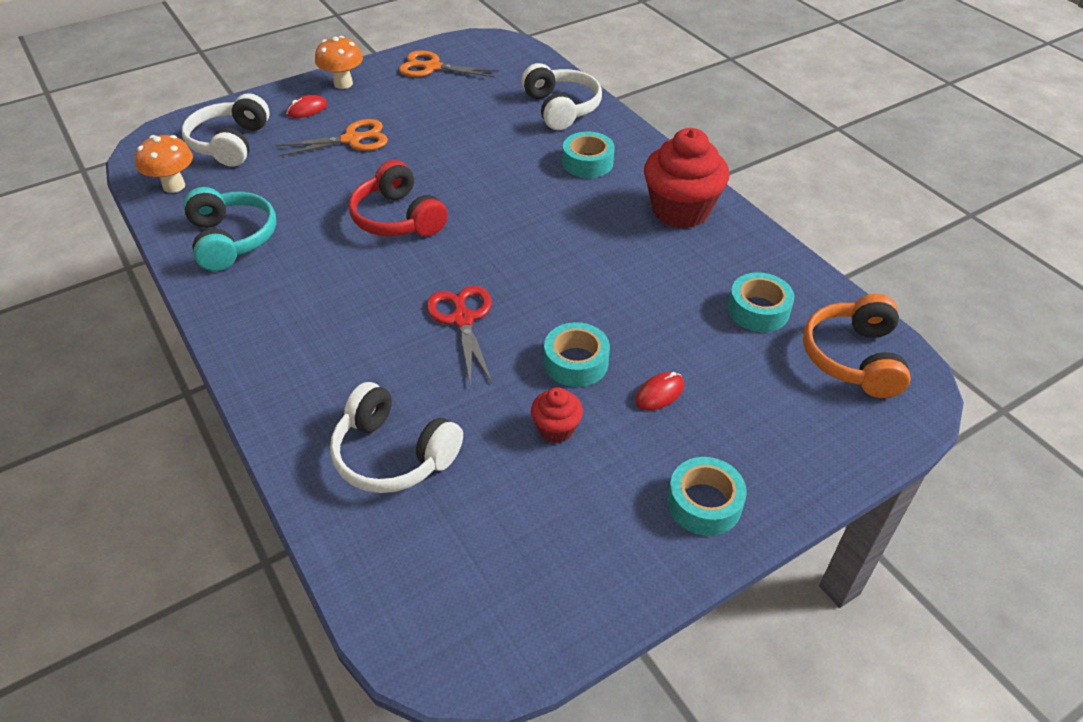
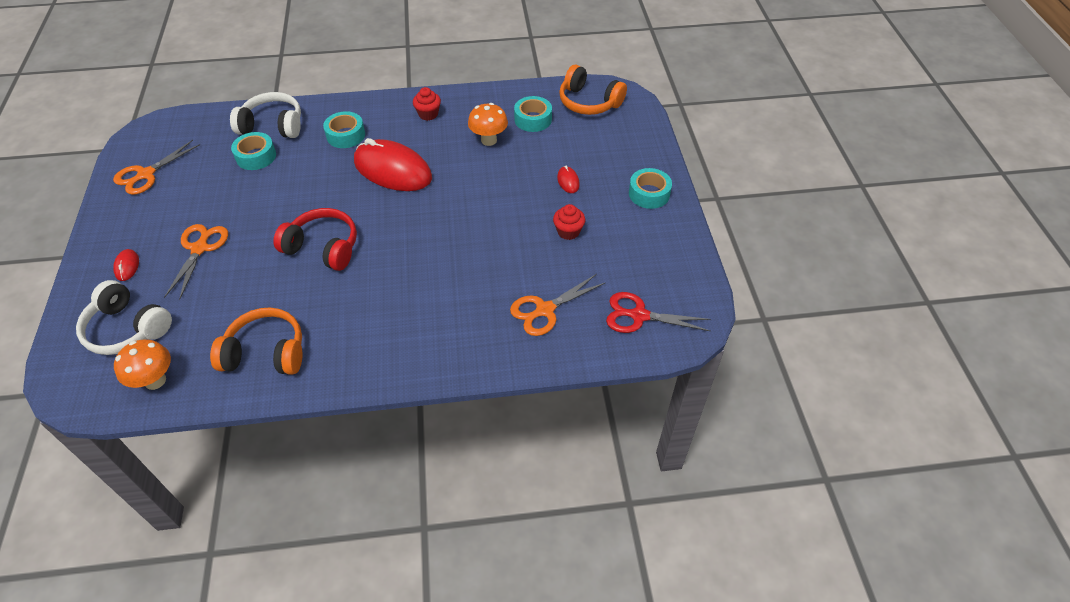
camera: 65 degrees left, 5 degrees up
turquoise headphones [183,187,276,271] -> orange headphones [210,308,303,375]
orange mushroom [315,36,363,89] -> orange mushroom moved to [468,103,508,146]
white headphones [330,382,463,493] -> orange scissors [510,274,605,336]
red headphones [349,160,448,236] -> red headphones turned 150 degrees counterclockwise [273,208,357,271]
red scissors [426,286,492,386] -> red scissors moved to [606,292,711,333]
turquoise tape [544,322,610,387] -> turquoise tape moved to [231,132,276,170]
red cupcake [644,128,729,229] -> red cupcake [413,87,441,121], size x0.49
none -> red mouse [354,138,432,191]

